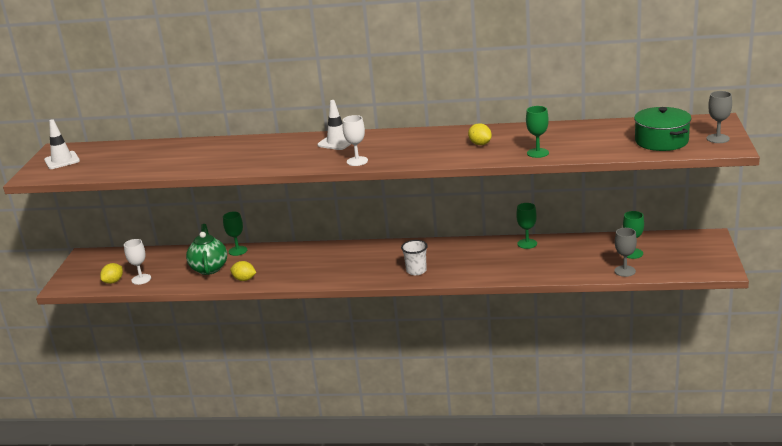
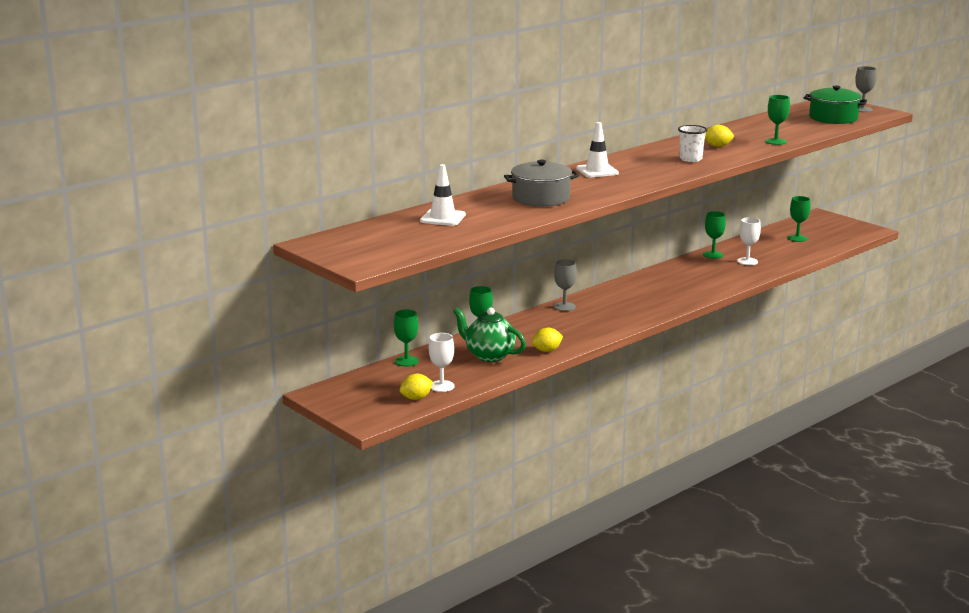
camera: 50 degrees left, 5 degrees down
white traffic cone [44,119,80,169] -> white traffic cone moved to [420,164,466,226]
yellow lemon [100,263,123,284] -> yellow lemon turned 75 degrees clockwise [400,374,433,400]
white goblet [343,115,368,166] -> white goblet moved to [737,217,761,265]
white cup [401,240,428,275] -> white cup moved to [678,125,707,162]
grey goblet [614,228,637,277] -> grey goblet moved to [554,259,577,311]
none -> green goblet [394,309,419,367]
none -> grey pot [504,160,579,207]

